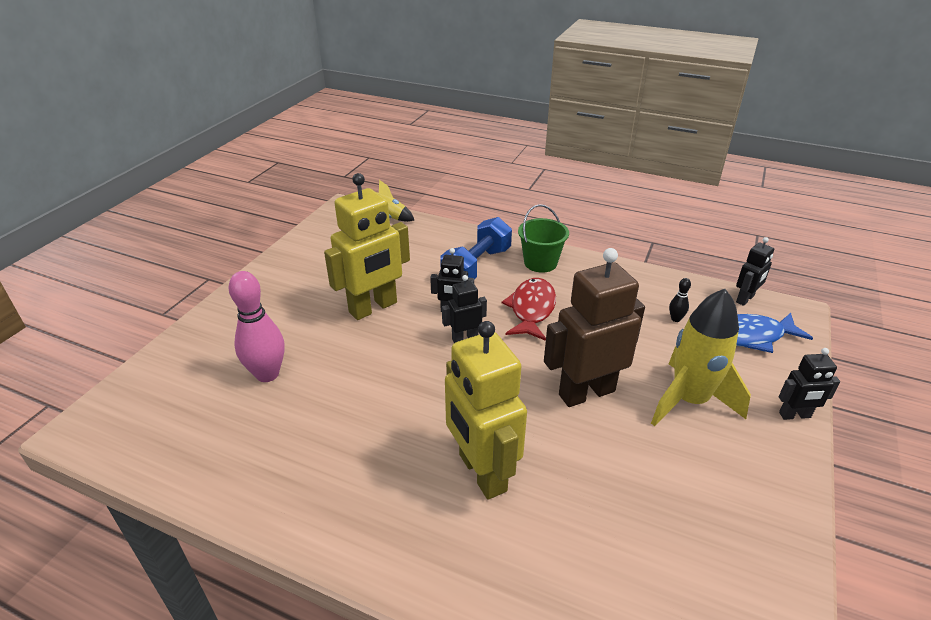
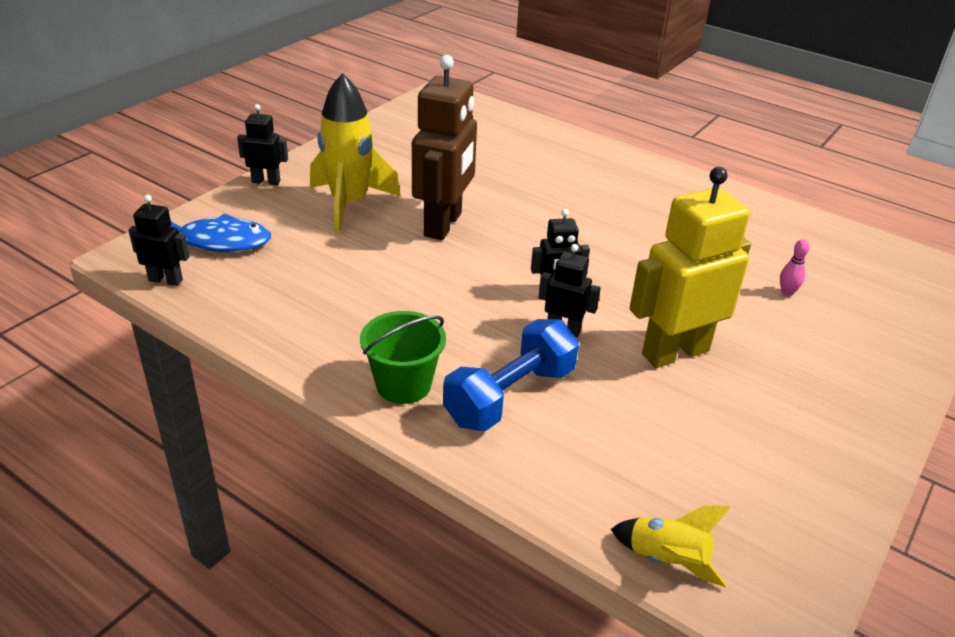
camera: 170 degrees left, 0 degrees up
pink bowling pin [229,271,284,382] -> pink bowling pin [780,239,810,296], size x0.45
yellow robot [445,321,527,500] -> none
red fish [502,278,556,341] -> none
brown robot [544,248,645,407] -> brown robot turned 60 degrees counterclockwise [412,55,477,240]
black bowling pin [669,278,691,322] -> none
black robot [736,237,774,306] -> black robot turned 45 degrees clockwise [128,195,190,286]

